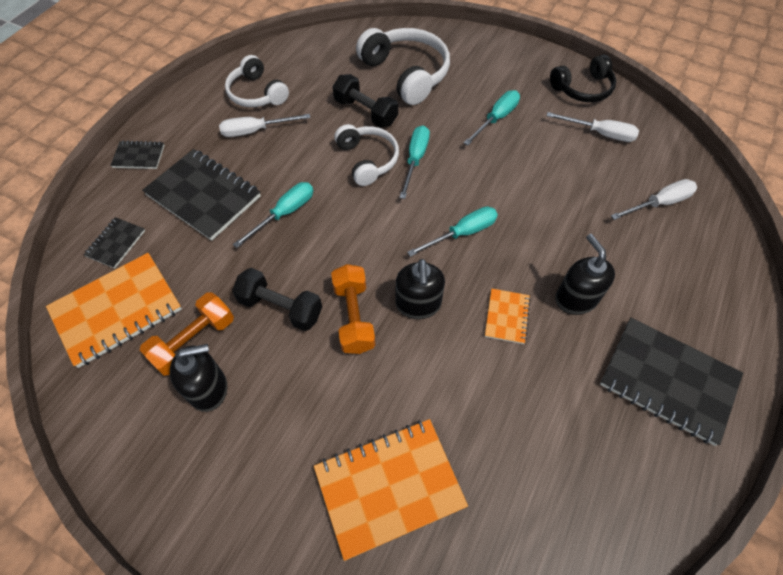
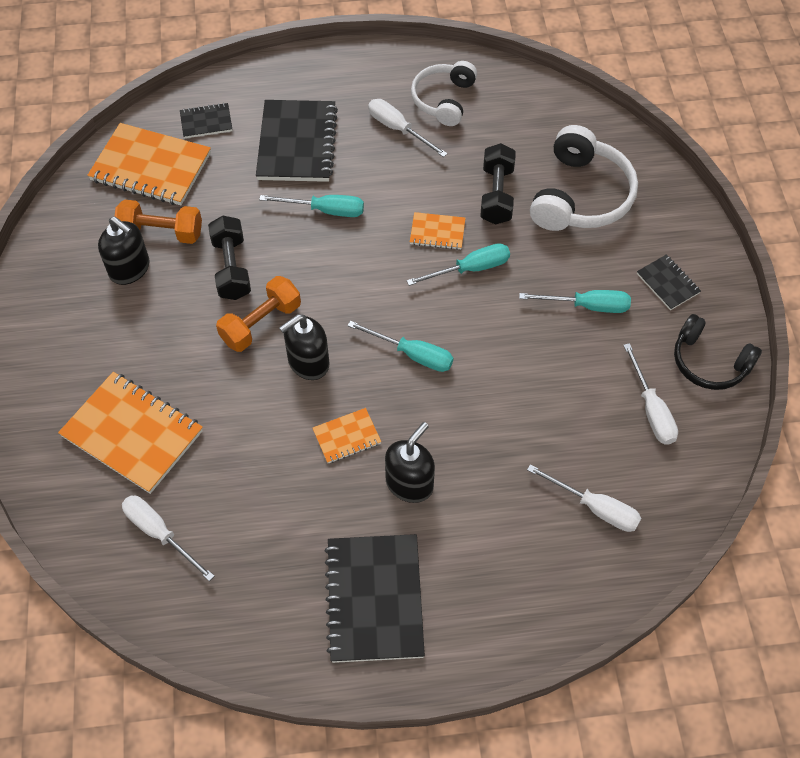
camera: 55 degrees right, 0 degrees up
black notebook [110,140,165,169] -> black notebook moved to [637,254,701,310]
white headphones [334,124,399,186] -> orange notebook [410,212,465,250]
none -> white screwdriver [122,496,214,581]

